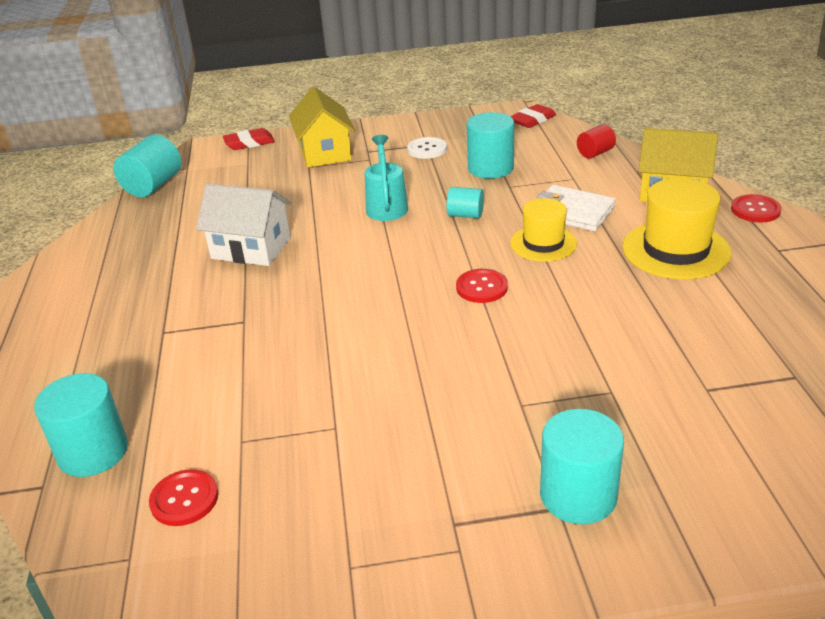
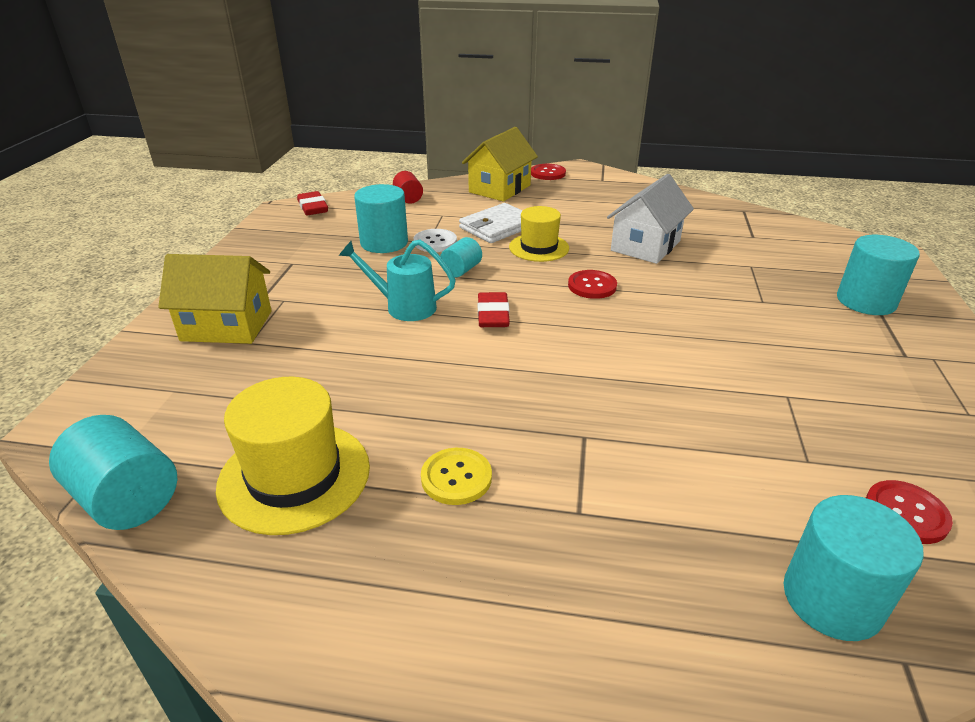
camera: 75 degrees left, 0 degrees up
white house [196,183,291,266] -> white house moved to [607,174,694,264]
red eraser [223,128,275,150] -> red eraser moved to [478,292,510,327]
white button [407,137,447,159] -> white button moved to [414,229,457,252]
yellow hat [622,178,731,279] -> yellow hat moved to [216,377,370,535]
none -> yellow button [421,448,492,505]

